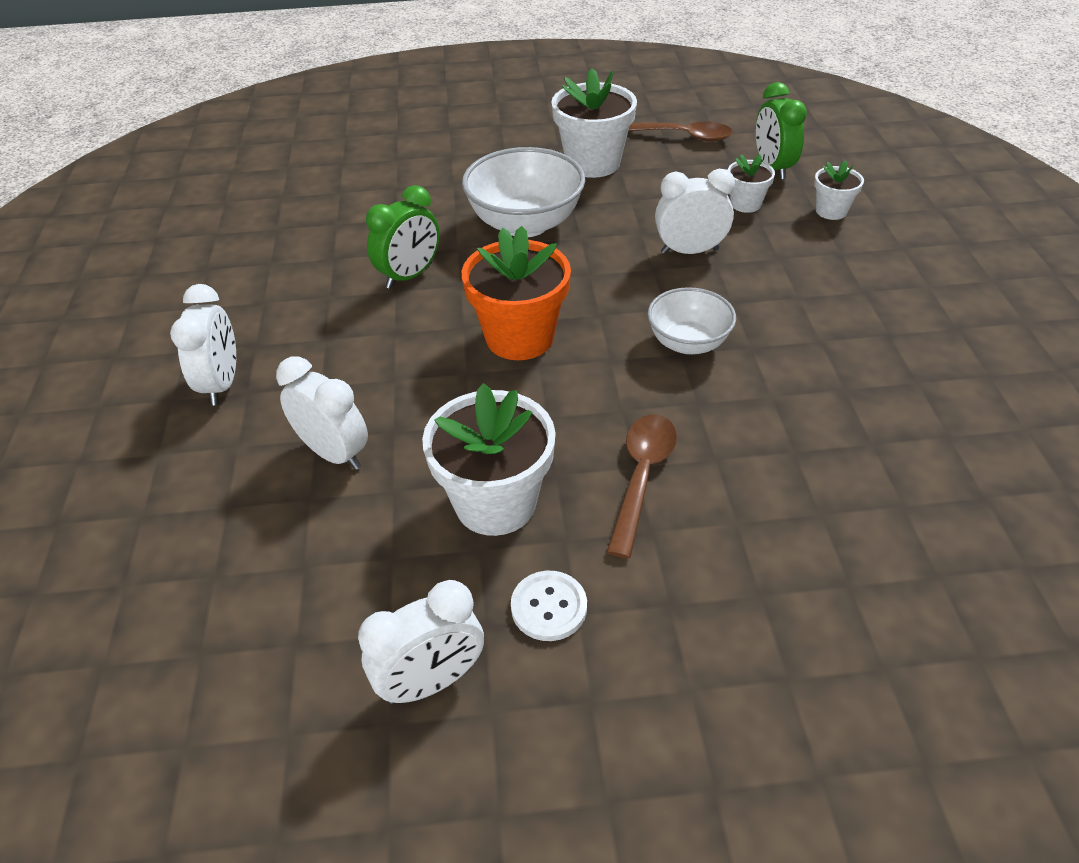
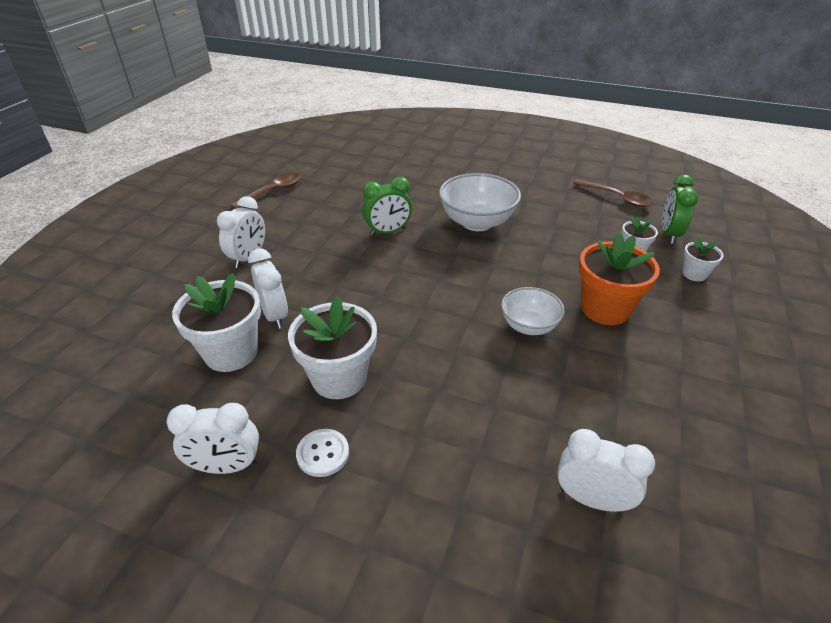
camera: 25 degrees right, 5 degrees down
orange flower pot [462,226,571,360] -> orange flower pot moved to [579,233,660,325]
white flower pot [551,68,637,178] -> white flower pot moved to [172,273,261,372]
brown spoon [607,414,677,558] -> brown spoon moved to [230,173,302,209]
white clock [655,169,735,254] -> white clock moved to [557,429,655,512]

